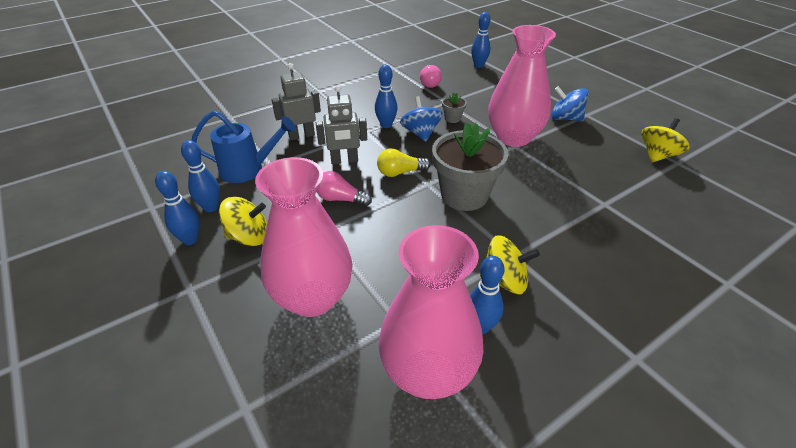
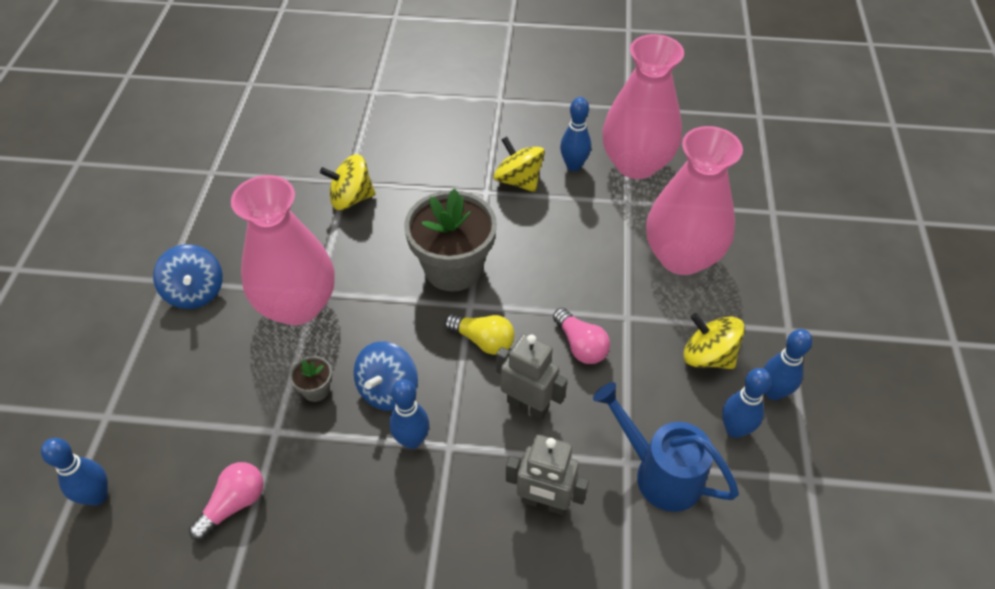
camera: 140 degrees left, 10 degrees up
yellow spinning top [641,118,689,162] -> yellow spinning top moved to [320,154,375,210]

